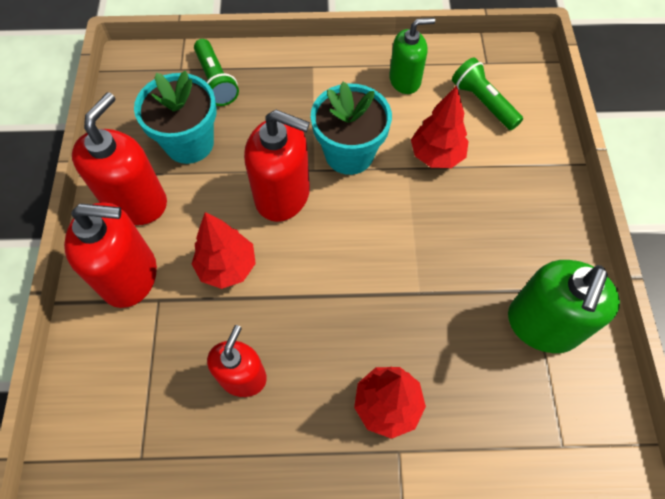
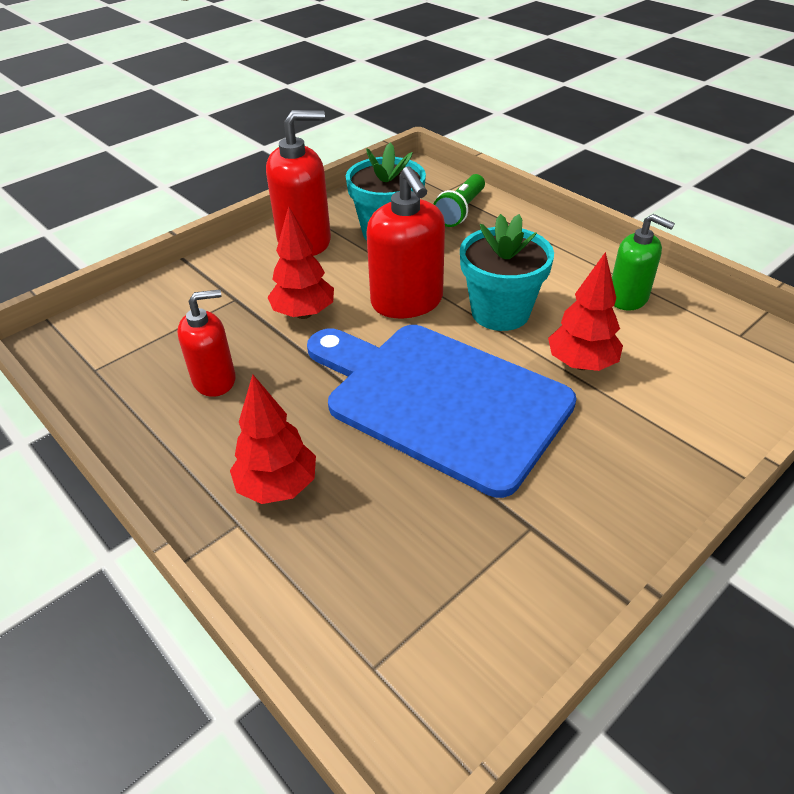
camera: 50 degrees right, 20 degrees down
red soap dispenser [64,202,157,308] -> none
green flashlight [452,57,523,130] -> none
green soap dispenser [508,260,620,353] -> none
none -> blue cutting board [307,325,576,498]

